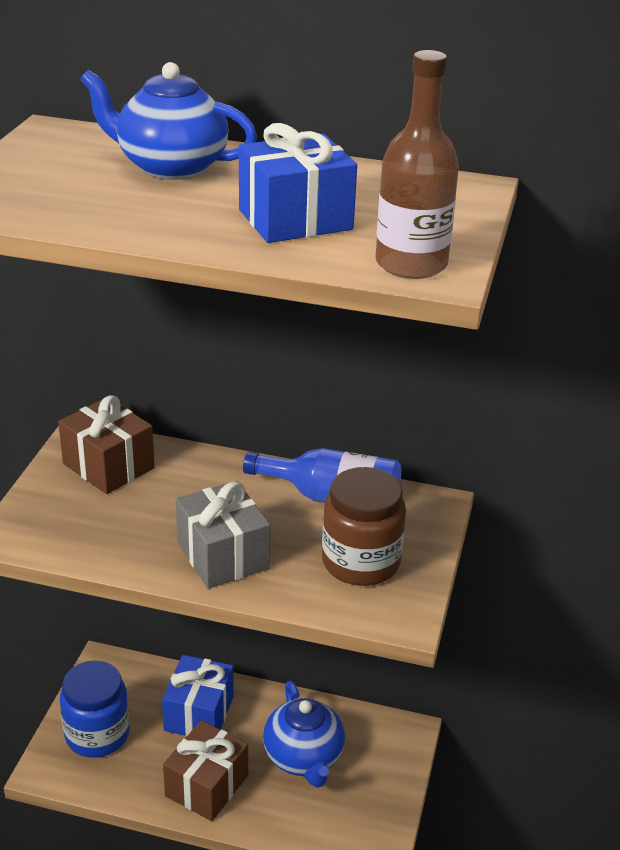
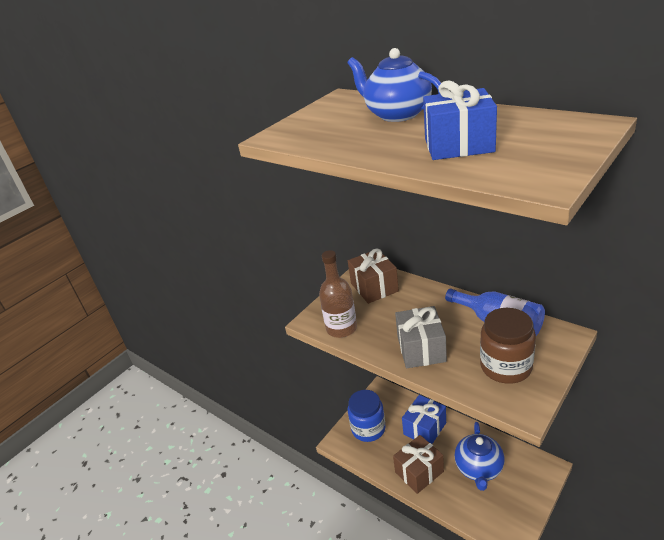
camera: 30 degrees right, 0 degrees up
brown bottle [376,50,459,279] -> brown bottle moved to [319,250,357,338]

